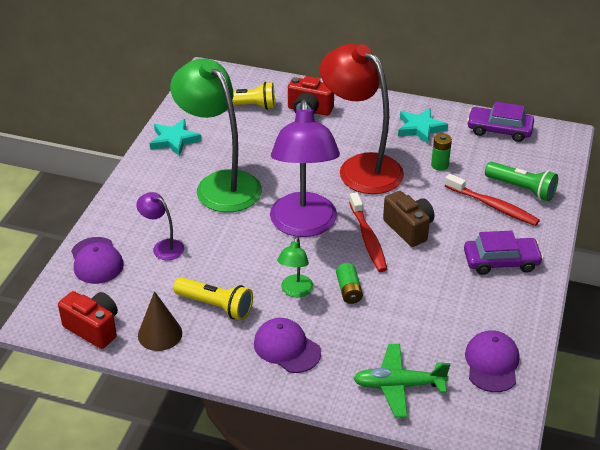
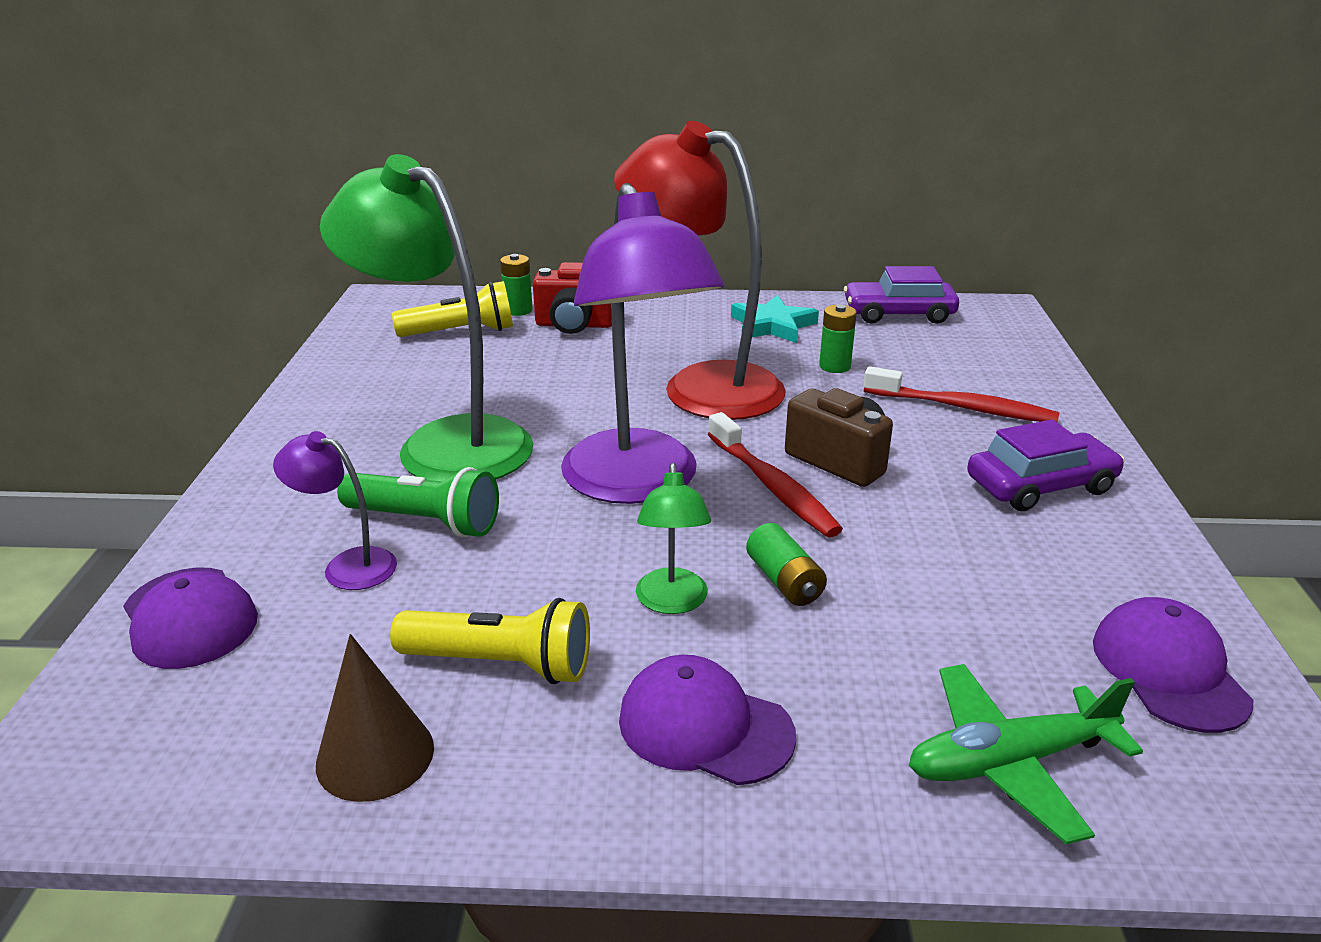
camera: 15 degrees left, 10 degrees down
red camera [58,291,118,349] -> none
turquoise star [150,119,201,156] -> none
green flashlight [485,162,558,201] -> green flashlight moved to [337,467,499,538]
none -> green battery [500,254,533,316]

